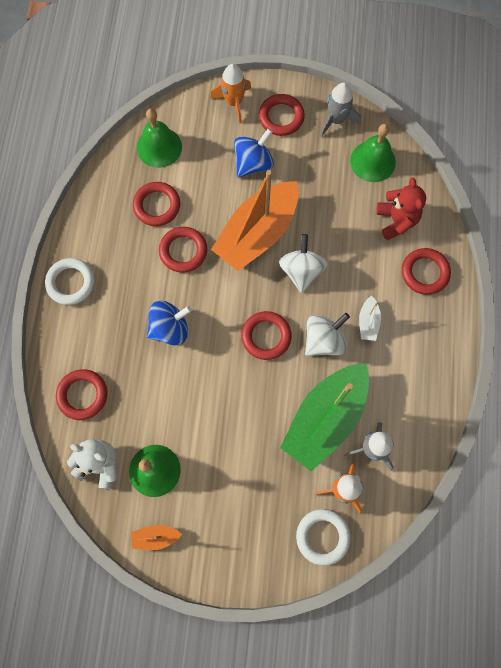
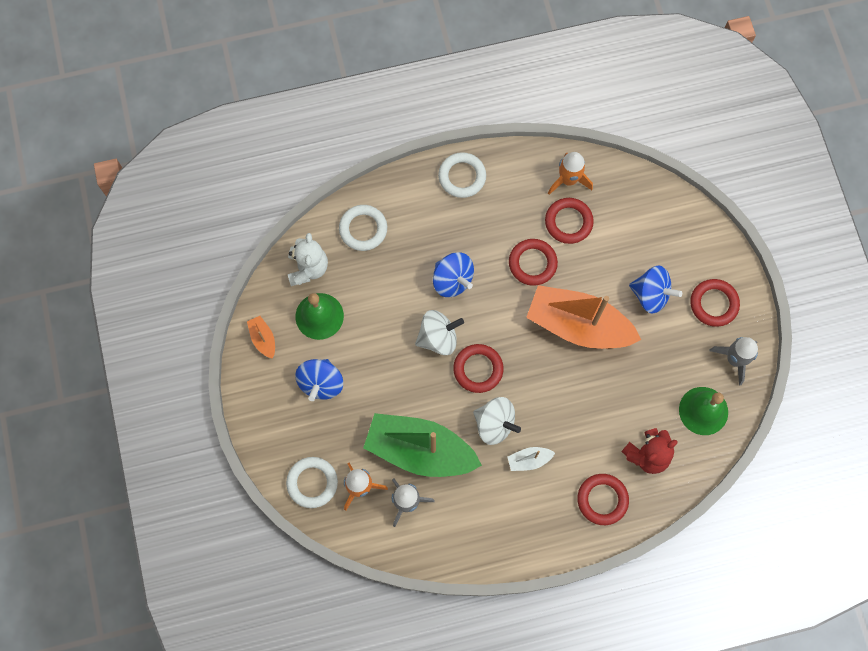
camera: 70 degrees right, 0 degrees up
red ring [56,369,107,420] -> white ring [339,205,387,251]
green bell [137,109,182,168] -> none
orange rocket [210,64,251,123] -> orange rocket moved to [548,152,593,195]
white spinning top [279,234,328,293] -> white spinning top moved to [415,310,464,355]
none -> blue spinning top [295,359,343,401]

